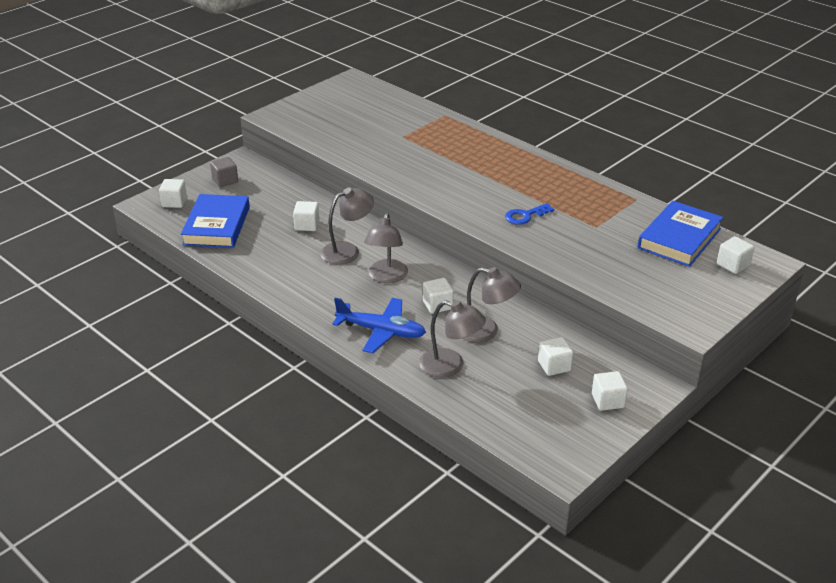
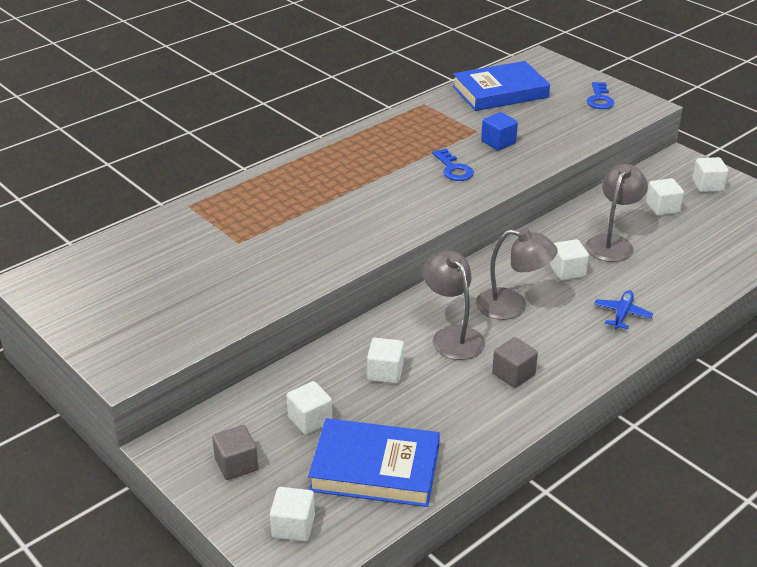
camera: 85 degrees left, 0 degrees up
blue plane [332,298,426,353] -> blue plane [594,290,653,329], size x0.56
grey lamp [419,300,486,378] -> none
blue book [638,201,723,267] -> blue book turned 60 degrees counterclockwise [453,61,550,111]
white cube [717,236,754,274] -> white cube moved to [287,381,332,435]
none -> blue cube [481,112,518,150]
none -> grey cube [492,337,538,388]
none -> blue key [587,82,615,109]

